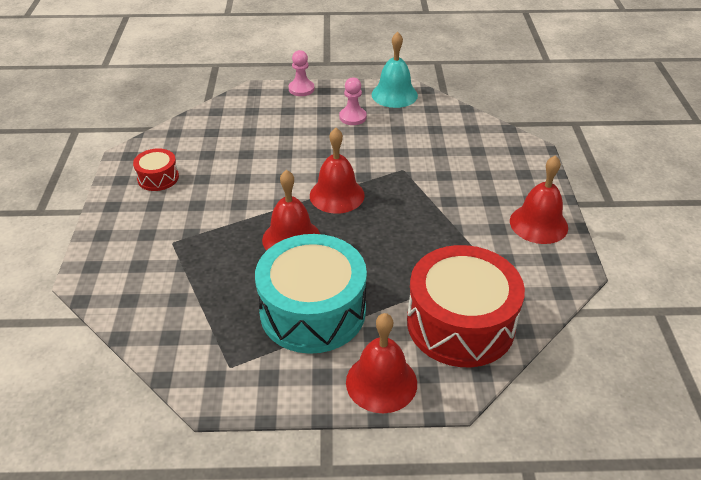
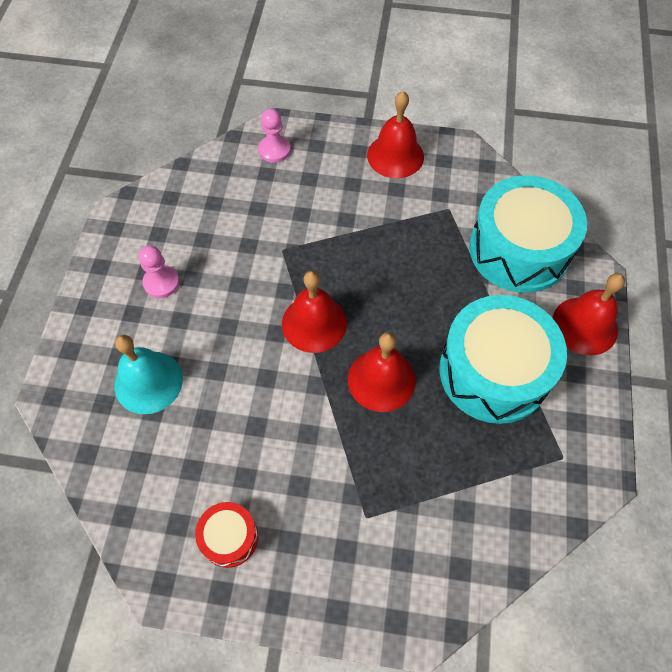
camera: 80 degrees left, 20 degrees up
pink pawn [289,50,314,96] -> pink pawn moved to [258,109,291,163]
turquoise bell [371,32,418,108] -> turquoise bell moved to [114,335,183,414]
red drum [407,245,525,367] -> turquoise drum [469,175,587,293]

